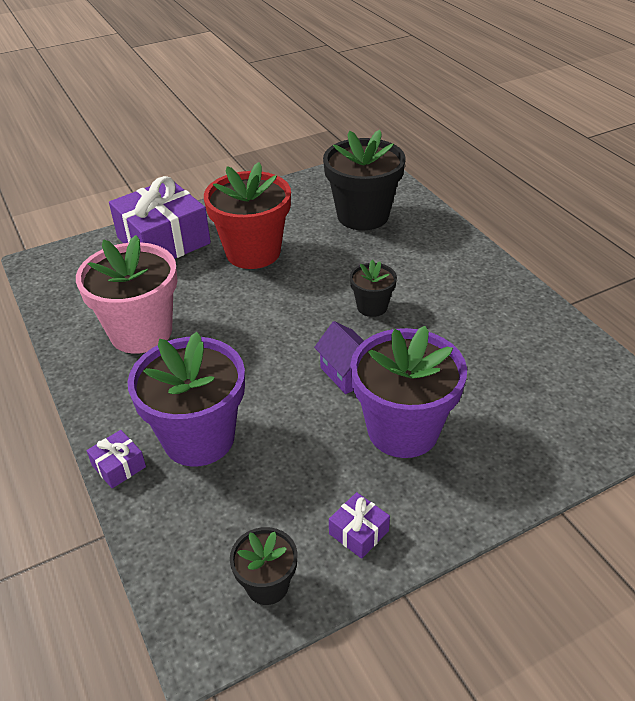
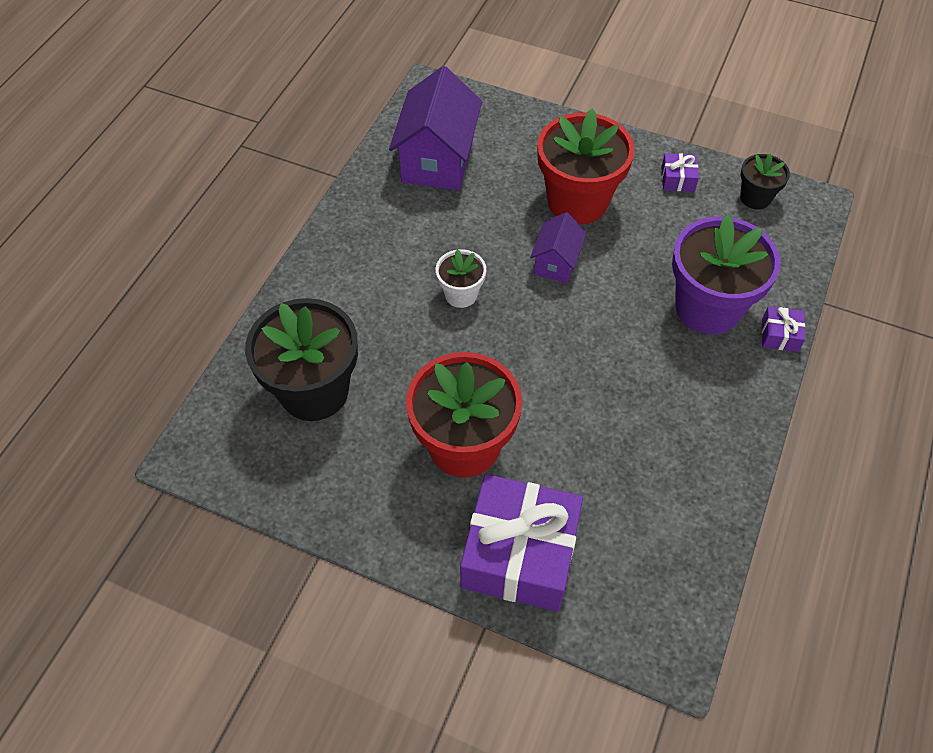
camera: 130 degrees left, 15 degrees up
pink flower pot [76,235,178,354] -> none
black flower pot [350,260,397,317] -> white flower pot [436,249,486,308]
purple flower pot [350,326,467,458] -> red flower pot [537,108,635,225]
none -> purple house [389,66,482,191]

